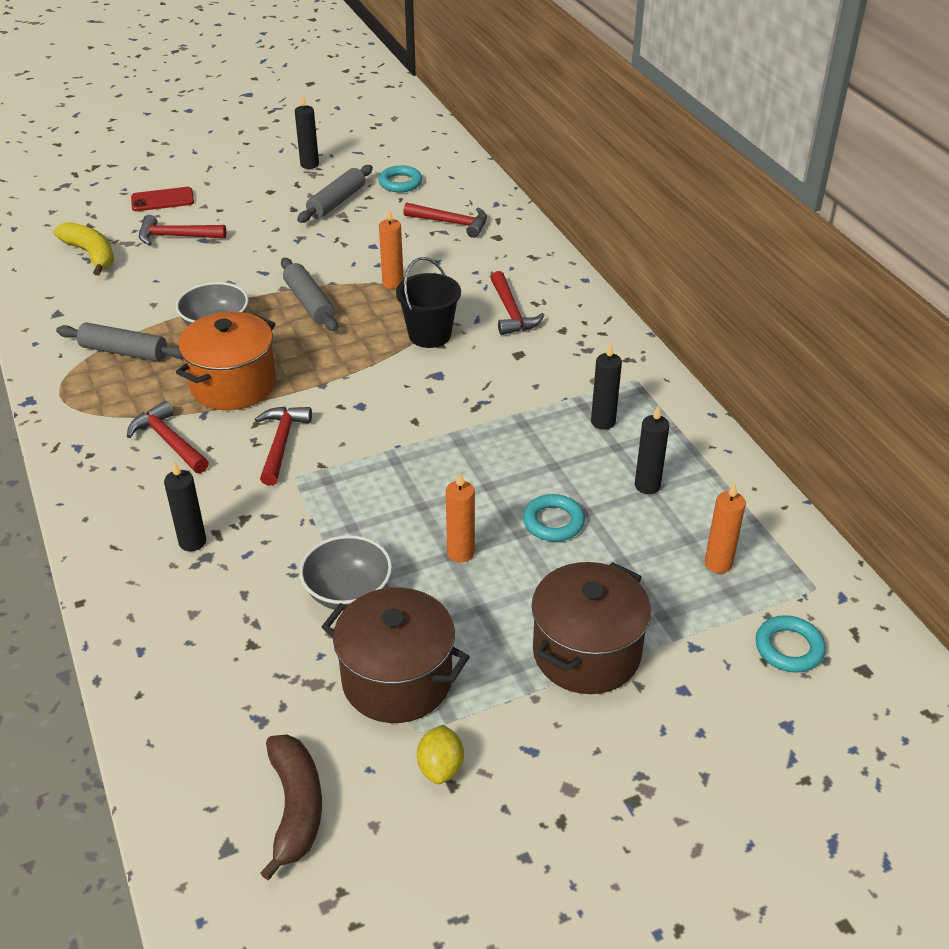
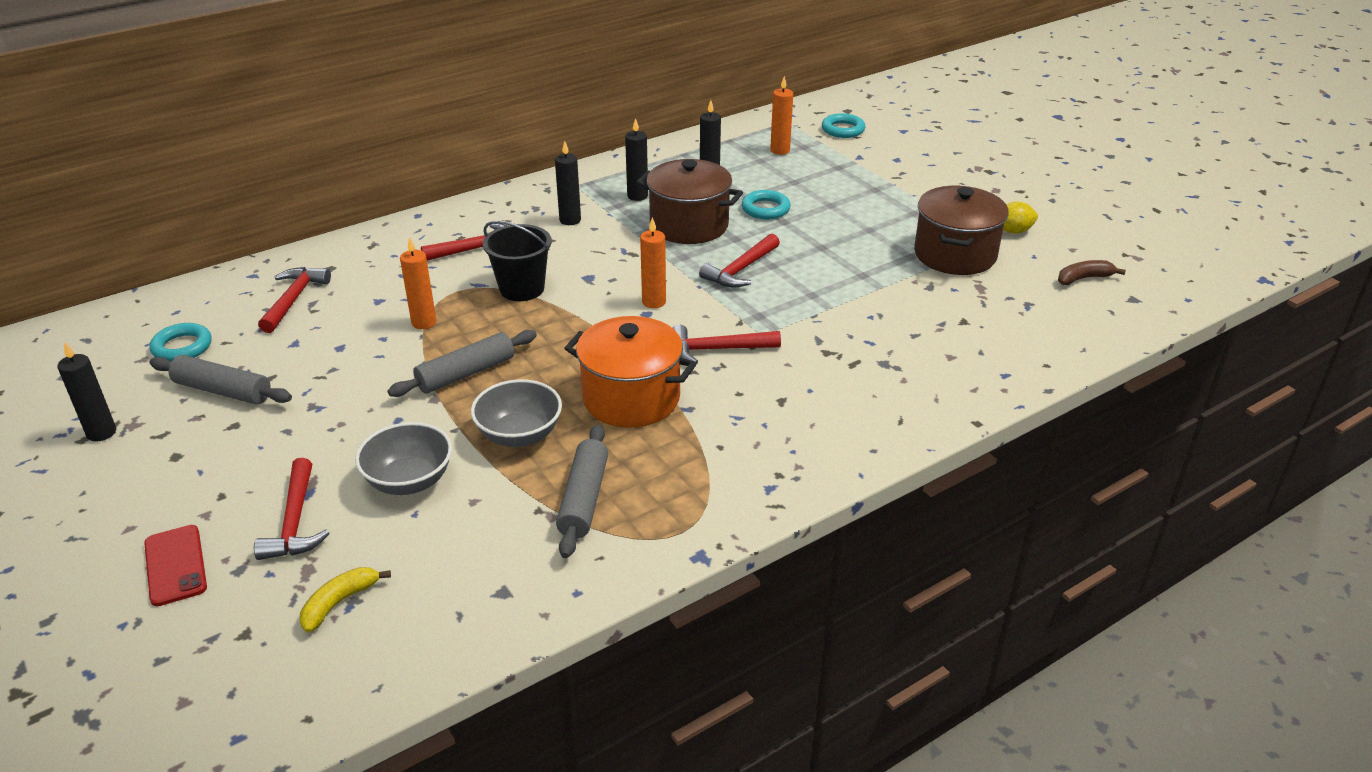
camera: 100 degrees left, 5 degrees down
yellow banana [54,222,114,276] -> yellow banana [300,567,391,633], size x0.65
red hammer [127,401,209,473] -> red hammer moved to [699,234,780,288]
black candle [164,461,206,551] -> black candle moved to [555,141,581,225]
brown banana [260,735,322,880] -> brown banana [1058,260,1126,285], size x0.65
grey bowl [299,535,392,611] -> grey bowl moved to [355,422,452,495]
orange candle [446,472,475,562] -> orange candle moved to [640,217,666,308]
brown pot [531,562,651,694] -> brown pot moved to [636,159,743,244]

